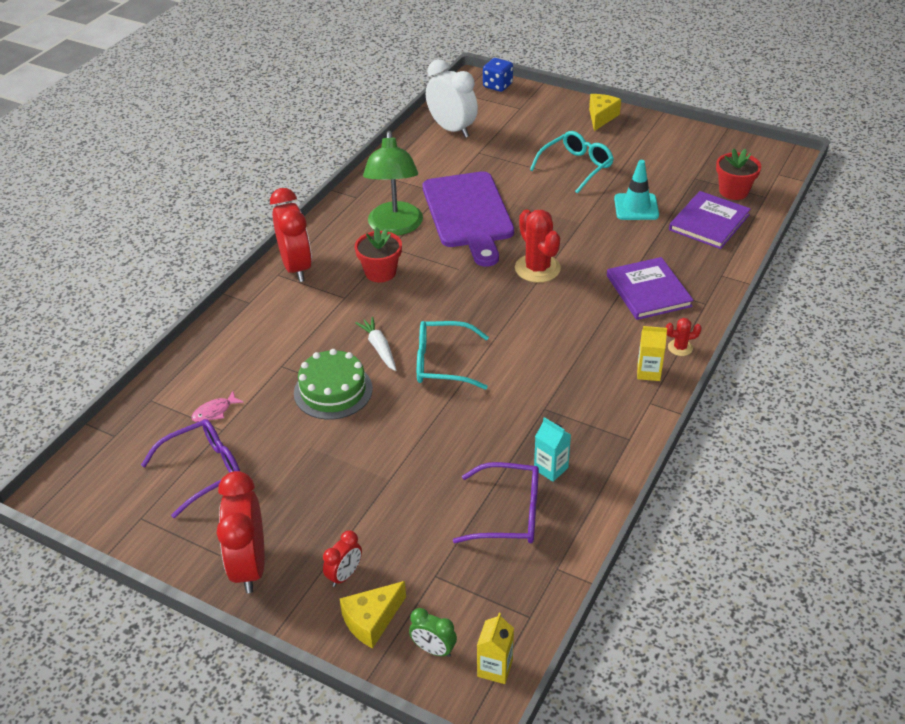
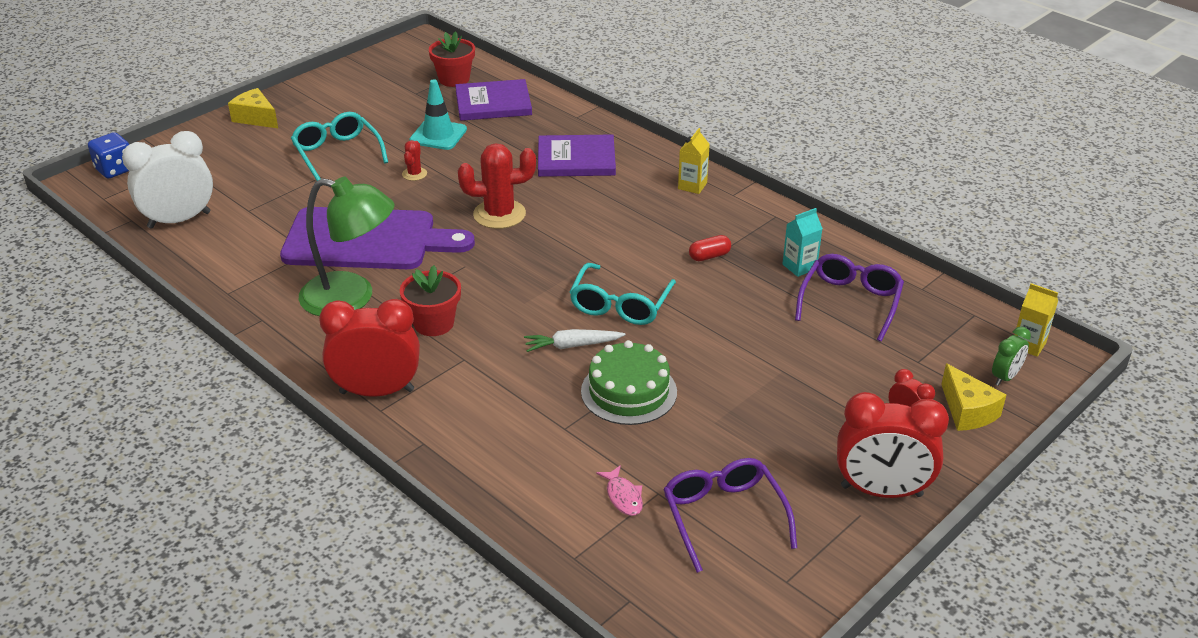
camera: 75 degrees left, 5 degrees down
red cactus [666,318,702,356] -> red cactus moved to [402,140,427,181]
purple book [669,191,751,249] -> purple book turned 60 degrees counterclockwise [455,79,532,121]
none -> red capsule [689,235,731,261]

